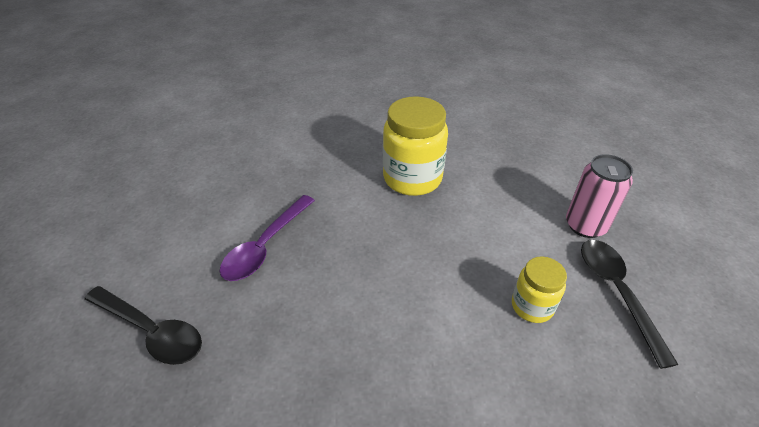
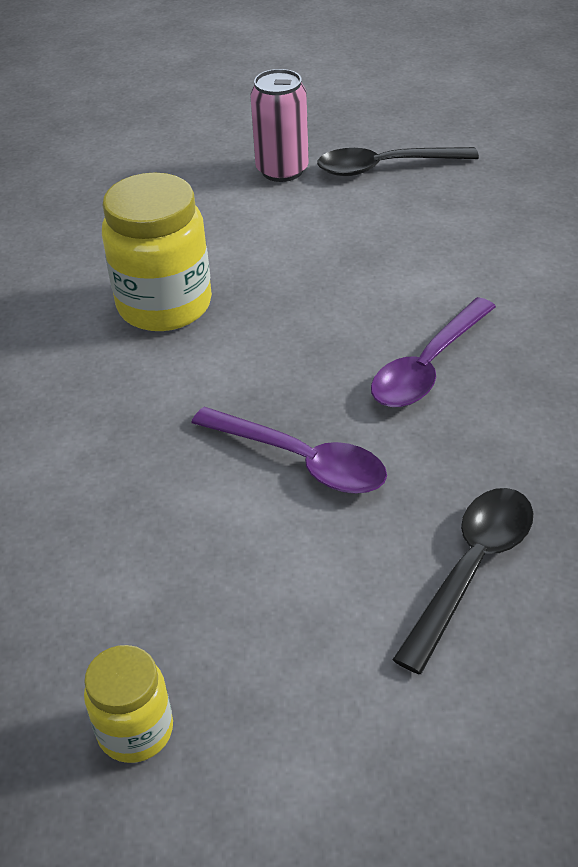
camera: 85 degrees left, 0 degrees up
yellow jar [512,256,567,323] -> yellow jar moved to [84,645,173,763]
none -> purple spoon [371,297,496,407]

